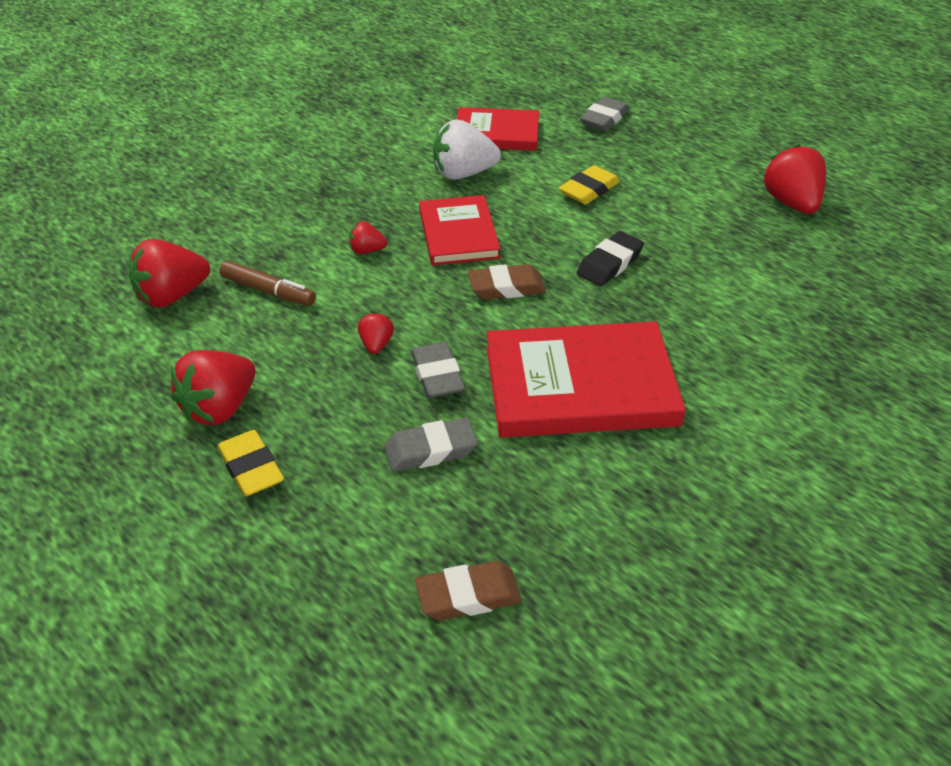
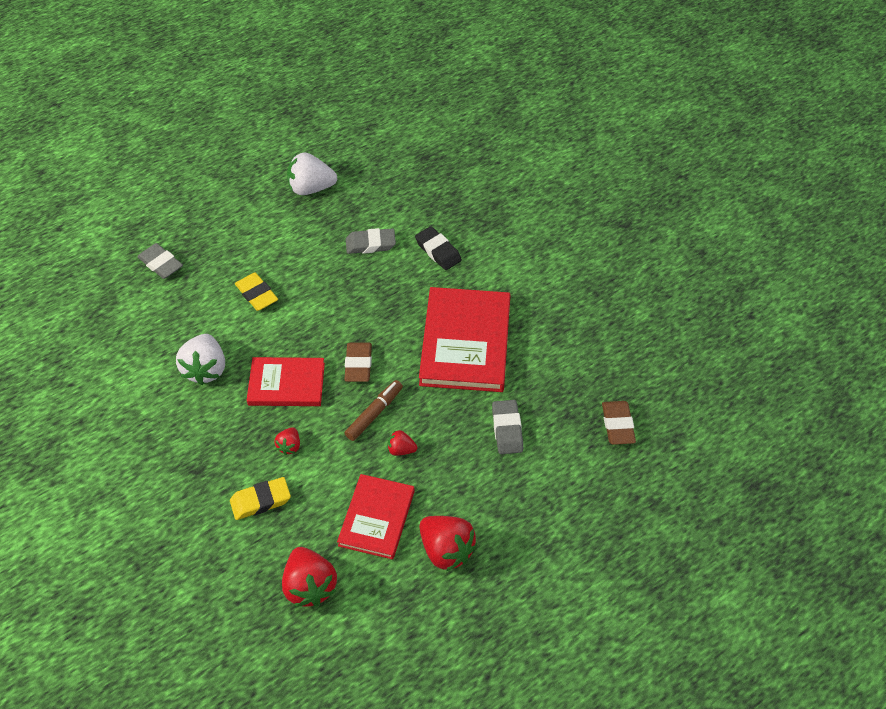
camera: 80 degrees left, 10 degrees up
yellow eraser [217,430,284,496] -> yellow eraser moved to [230,477,291,520]
brown marker [219,261,316,306] -> brown marker moved to [345,380,403,441]
grey eraser [411,342,465,398] -> grey eraser moved to [346,228,396,254]
red book [457,107,539,151] -> red book moved to [337,474,415,560]
black eraser [577,231,644,286] -> black eraser moved to [415,226,462,270]
red strawberry [763,144,826,214] -> white strawberry [287,152,337,195]

